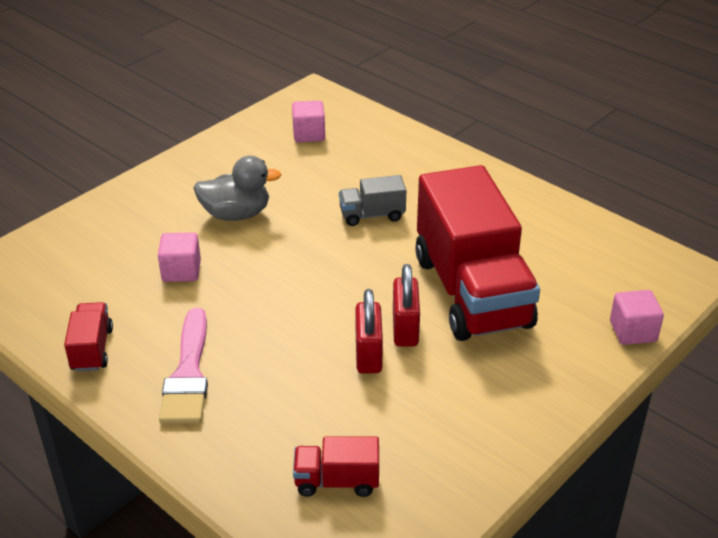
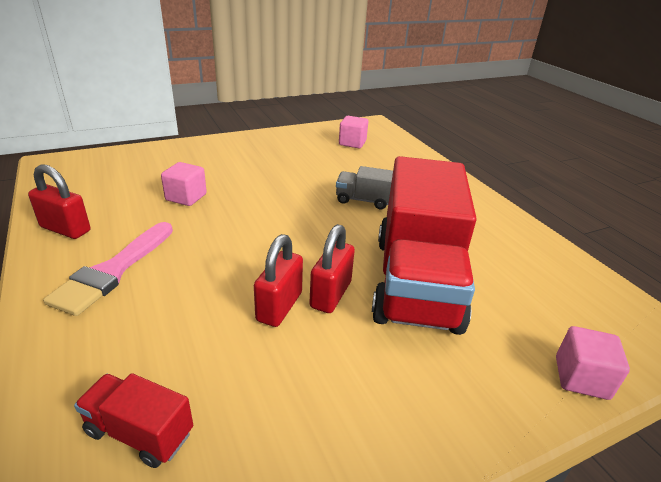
camera: 20 degrees right, 5 degrees down
red truck [64,302,113,372] -> red padlock [28,164,90,239]
grey duck [193,156,282,221] -> none

